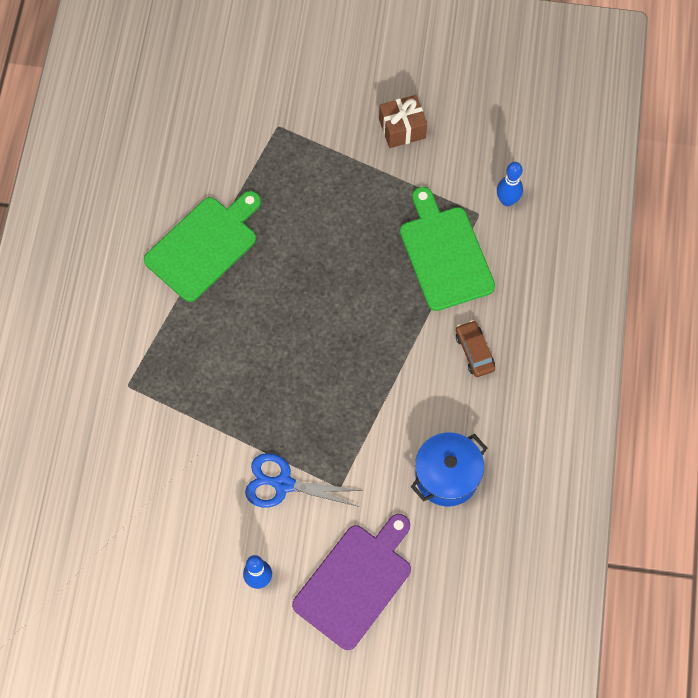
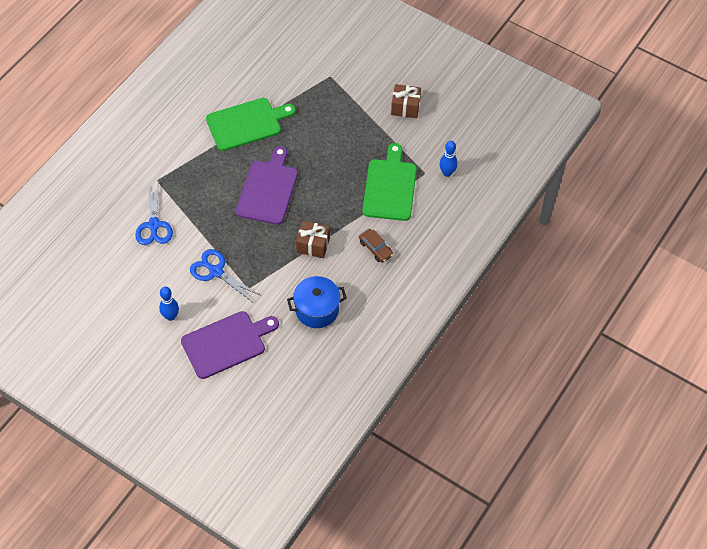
camera: 25 degrees right, 10 degrees down
brown car [456,320,495,377] -> brown car turned 135 degrees clockwise [359,229,393,263]
none -> blue scissors [135,181,173,245]
none -> purple cutting board [236,146,298,225]
none -> brown gift [296,221,330,258]

